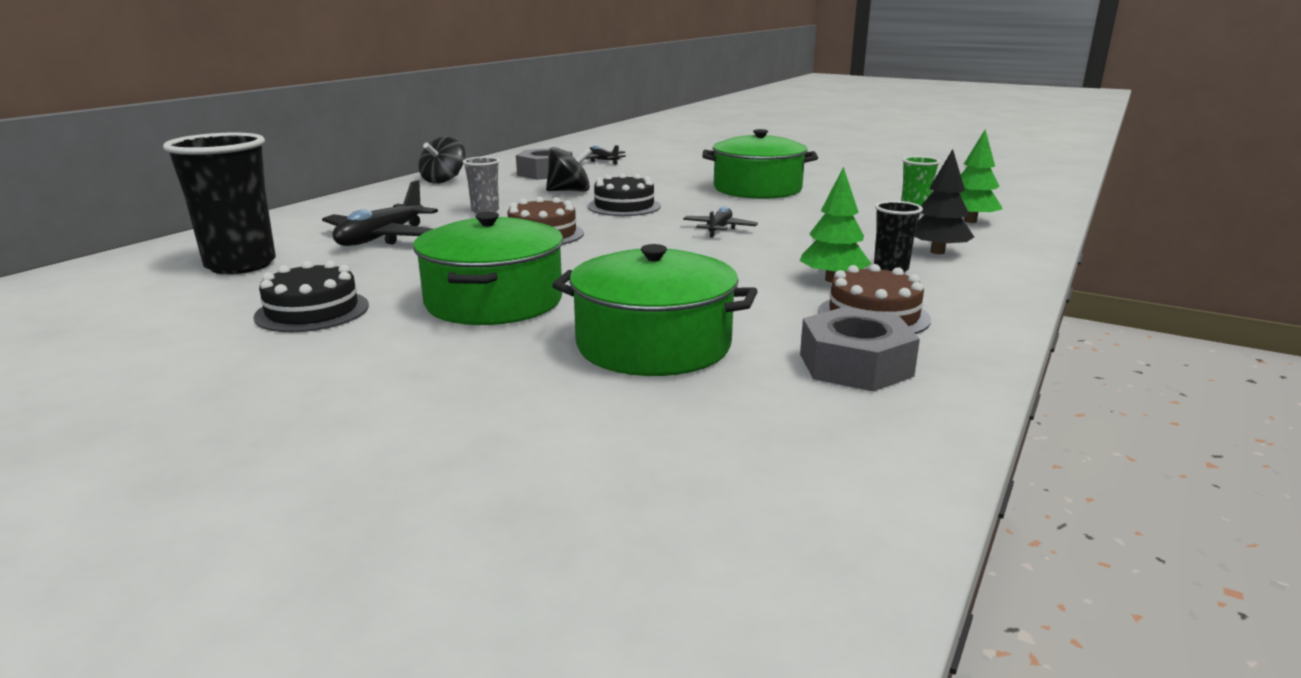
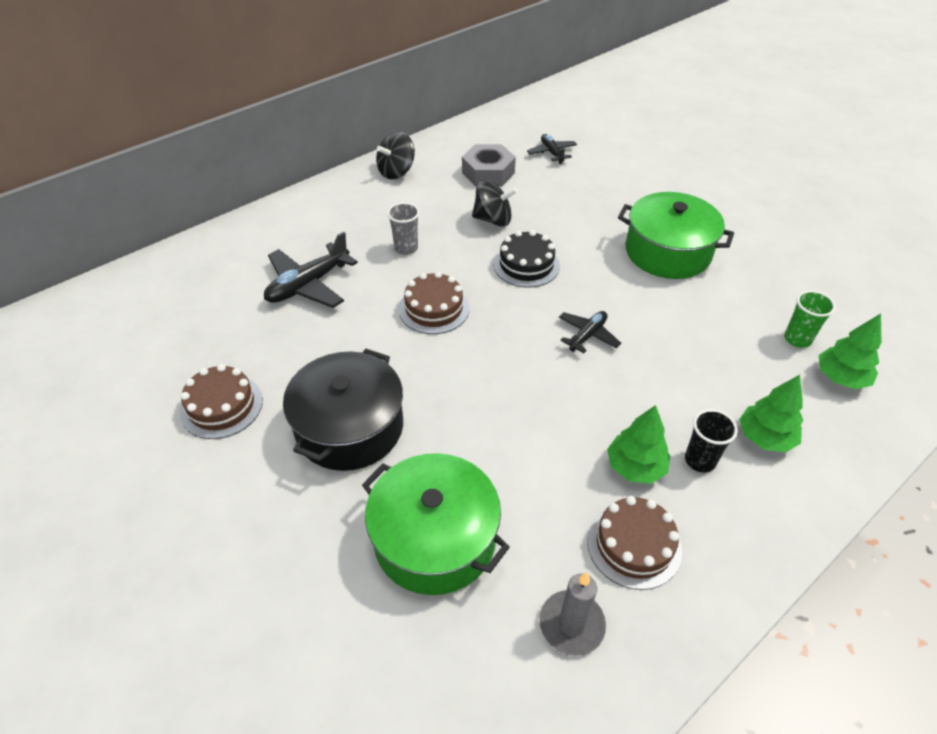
camera: 20 degrees right, 25 degrees up
black cup [163,133,276,274] -> none
black cake [253,261,369,332] -> brown cake [180,364,263,439]
green pot [413,212,563,325] -> black pot [283,349,403,471]
grey nut [800,307,920,392] -> grey candle [539,572,606,656]
black tree [914,149,974,254] -> green tree [739,375,803,453]

